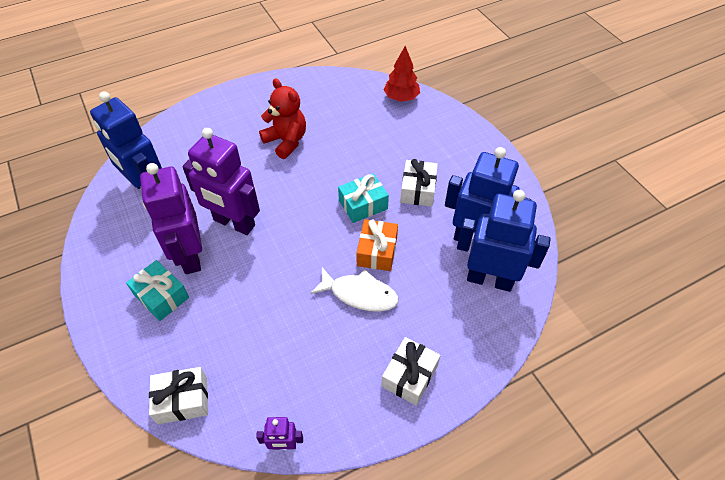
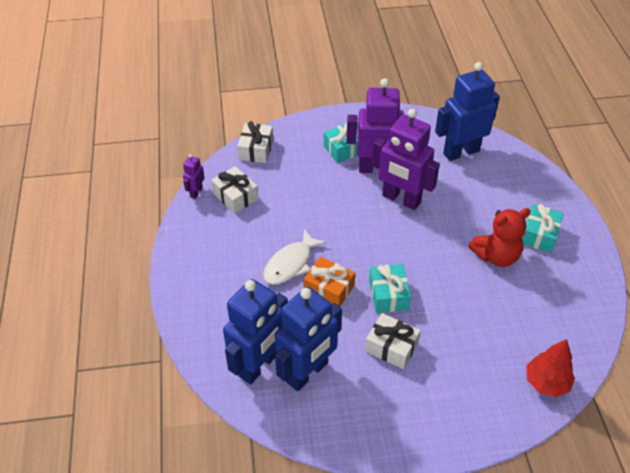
camera: 110 degrees right, 5 degrees down
purple robot [182,128,260,235] -> purple robot turned 105 degrees counterclockwise [372,109,440,210]
white gift [381,337,441,406] -> white gift moved to [211,166,258,214]
none -> turquoise gift [522,204,564,253]

